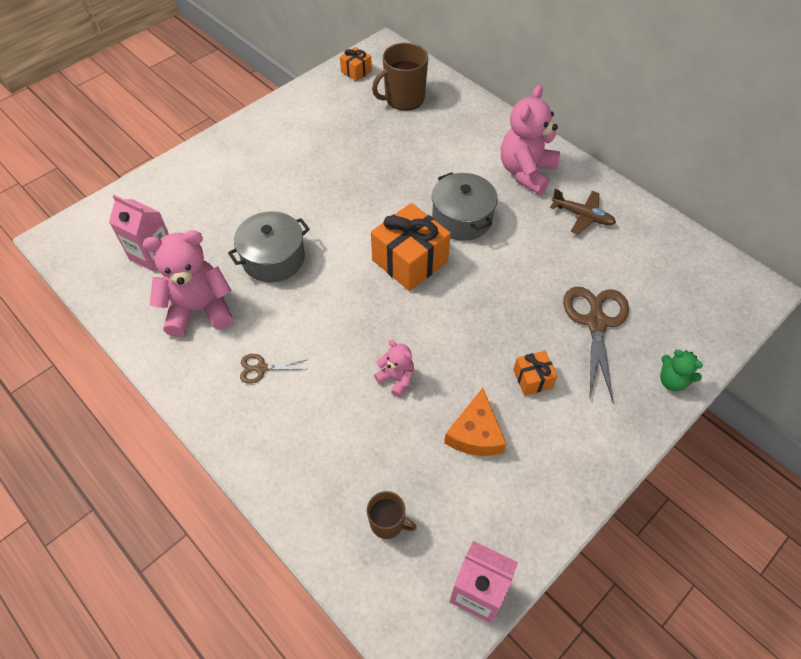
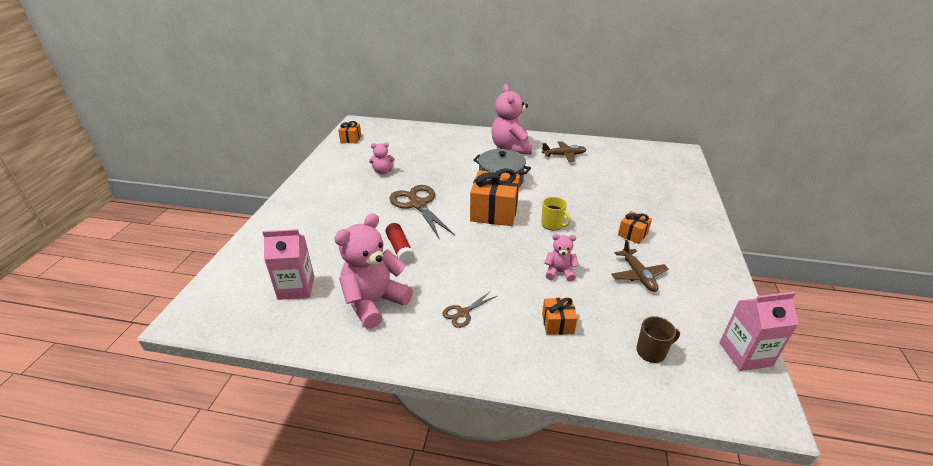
camera: 35 degrees left, 20 degrees down
grey pot [228,211,310,282] -> red glue stick [385,223,415,264]
brown mug [372,43,428,111] -> none
orange cheese [444,388,506,456] -> brown plane [611,240,668,292]
brown scissors [563,287,629,403] -> brown scissors moved to [390,185,455,239]
green teddy bear [660,350,703,391] -> none
none -> pink teddy bear [369,142,395,174]
none -> yellow mug [541,197,571,230]
none -> orange gift [542,298,578,335]

